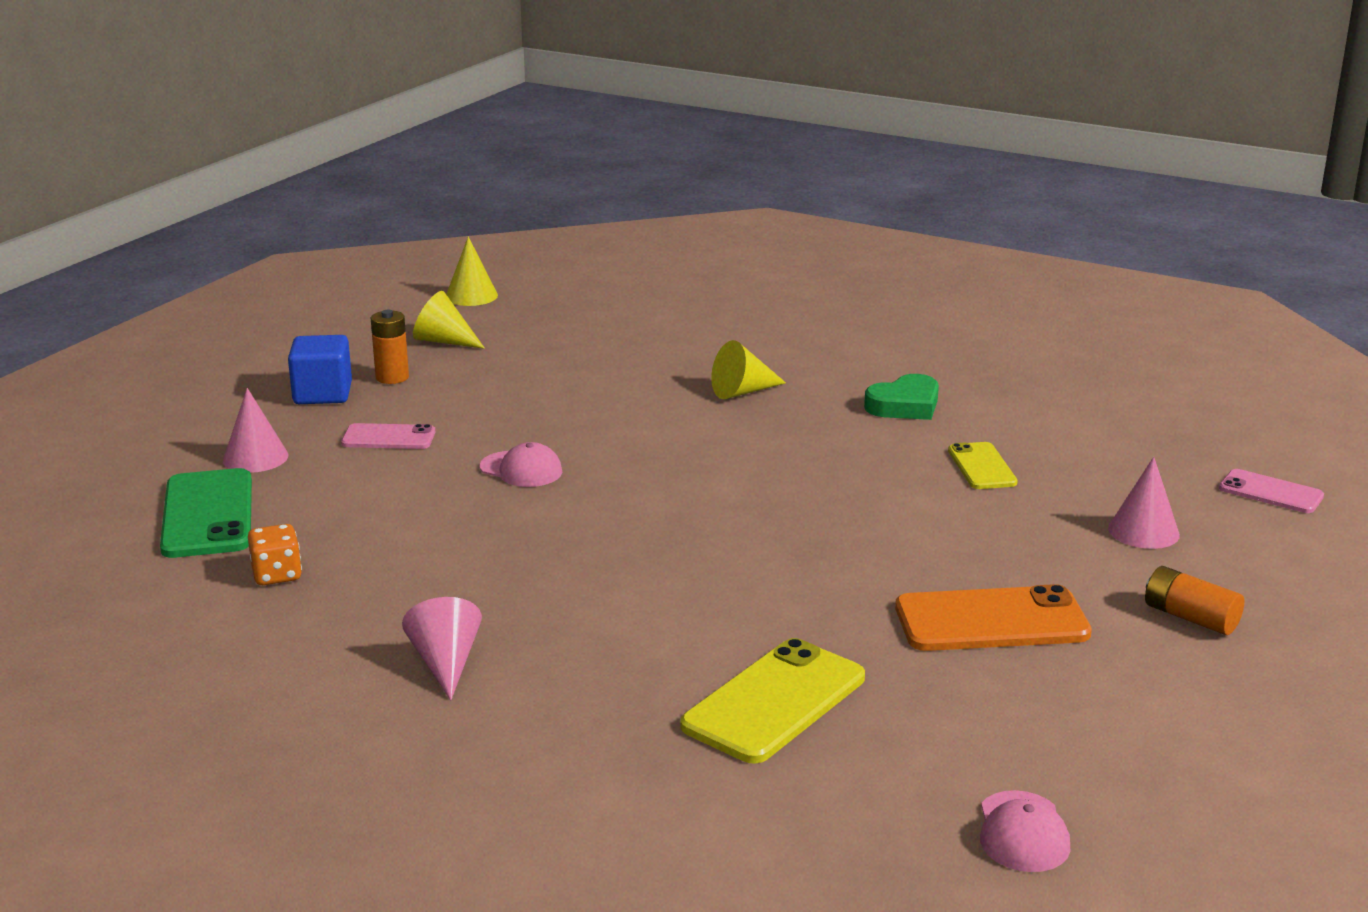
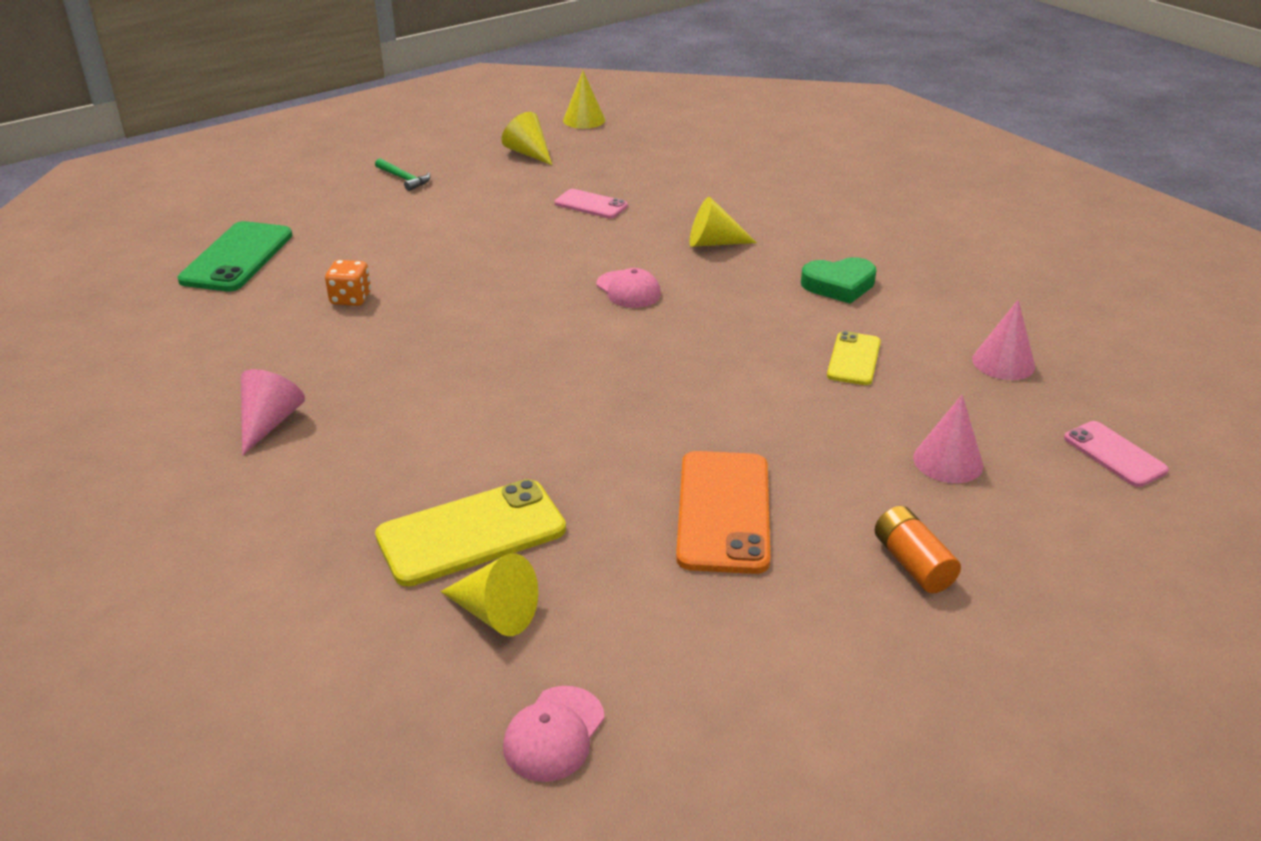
camera: 25 degrees right, 10 degrees up
pink cone [223,388,288,473] -> pink cone moved to [972,300,1035,380]
orange dice [248,524,302,585] -> orange dice moved to [325,260,371,306]
blue cube [288,335,352,404] -> green hammer [375,158,431,191]
pink phone [341,423,435,449] -> pink phone moved to [555,189,628,219]
orange battery [371,310,409,384] -> none
pink cap [480,442,562,487] -> pink cap moved to [596,268,661,308]
orange phone [895,584,1092,651] -> orange phone turned 75 degrees clockwise [676,451,770,574]
none -> yellow cone [440,553,538,636]

